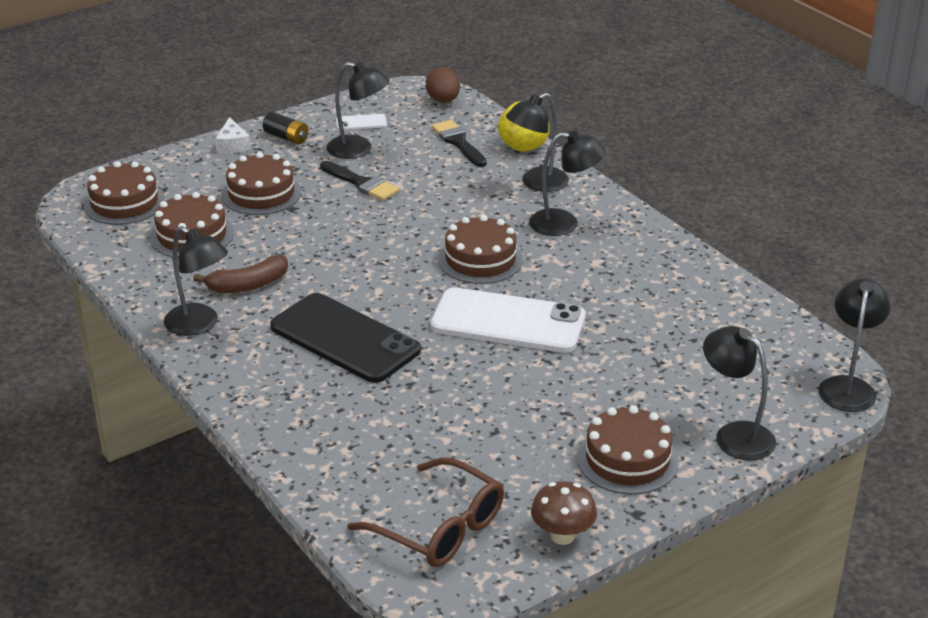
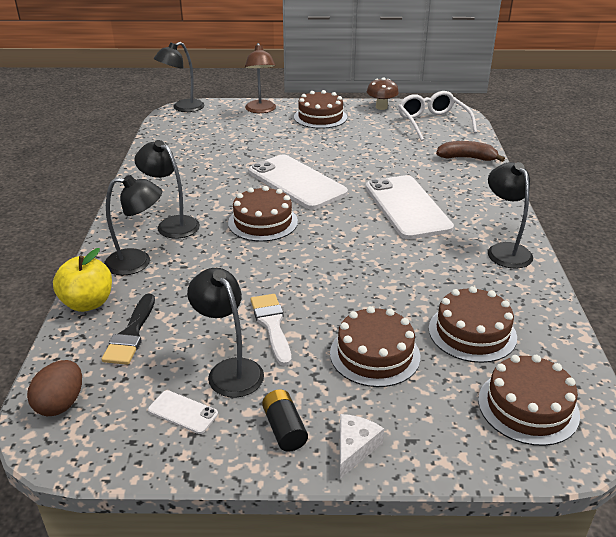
camera: 145 degrees left, 0 degrees up
brown banana [193,255,288,293] -> brown banana moved to [436,141,505,162]
black phone [270,293,421,383] -> white phone [366,175,454,239]
black brush [320,161,399,201] -> white brush [251,294,291,366]
brown glasses [347,457,504,567] -> white glasses [398,91,477,141]
black lamp [703,326,776,461] -> brown lamp [245,43,276,113]

